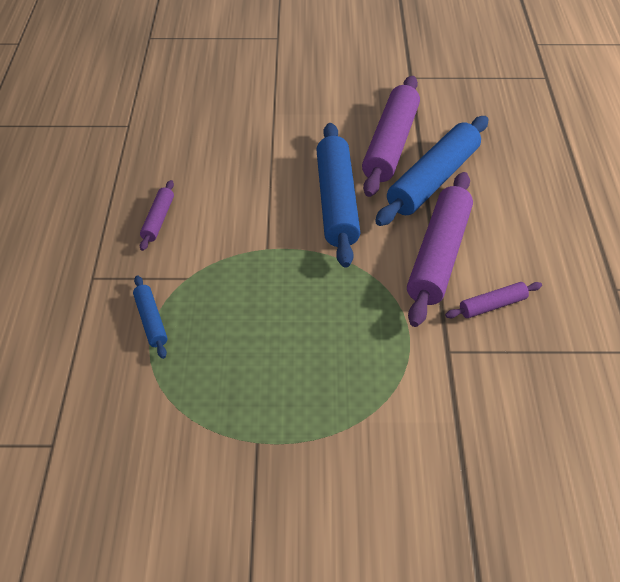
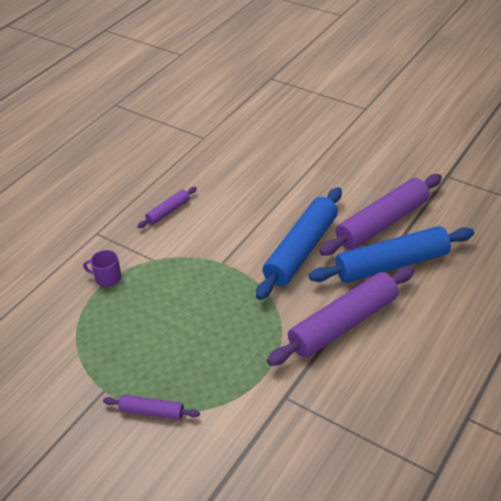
camera: 35 degrees right, 5 degrees down
blue rolling pin [133,275,167,359] -> purple mug [83,250,122,287]
purple rolling pin [445,282,542,318] -> purple rolling pin moved to [103,395,200,420]

